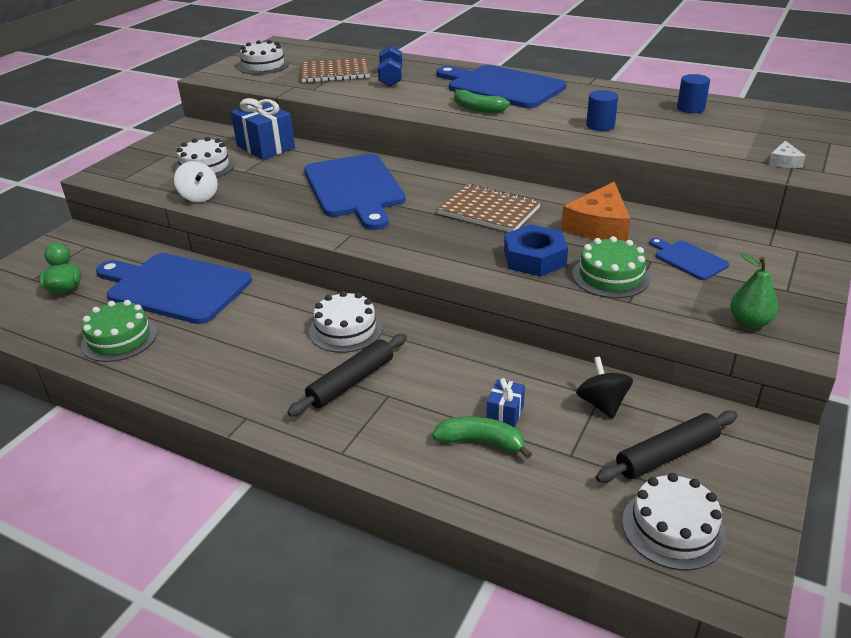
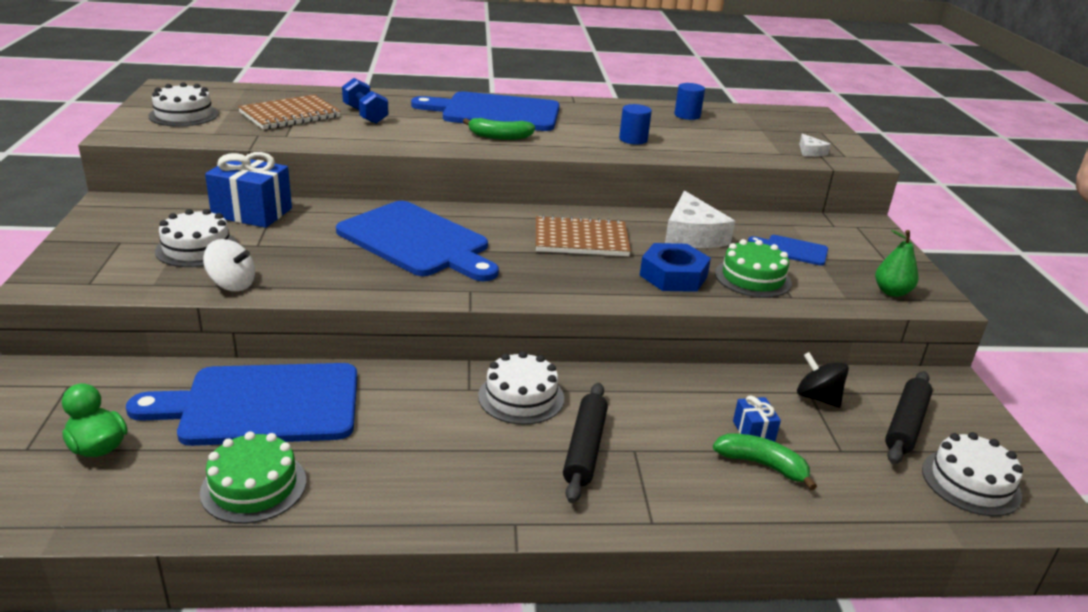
camera: 35 degrees left, 5 degrees down
green banana [432,416,532,459] -> green banana turned 45 degrees clockwise [713,433,817,490]
orange cheese [561,182,630,241] -> white cheese [665,191,735,248]

